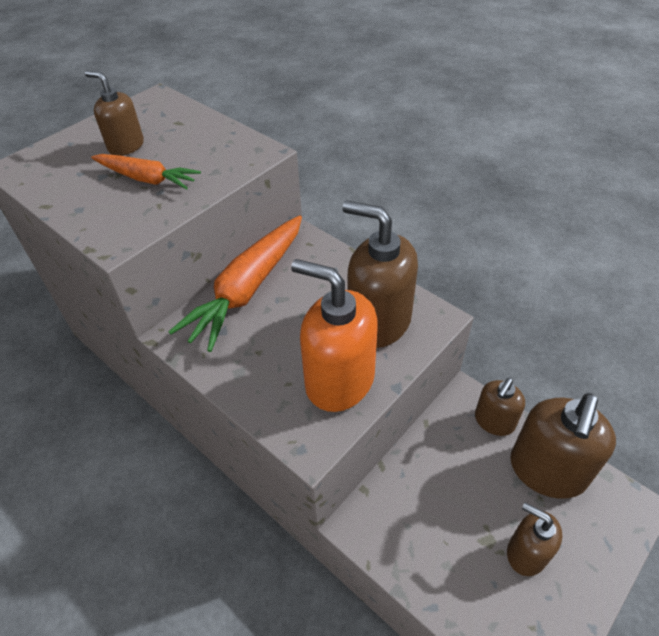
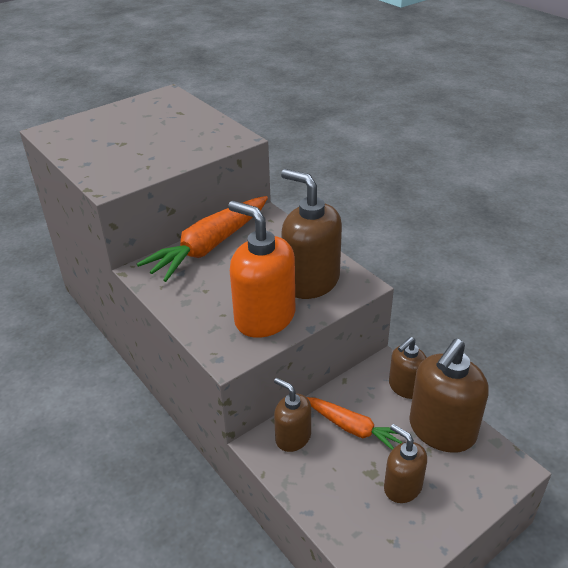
camera: 10 degrees right, 10 degrees down
brown soap dispenser [85,71,144,156] -> brown soap dispenser moved to [274,378,311,452]
orange carrot [91,154,201,190] -> orange carrot moved to [307,397,403,450]

